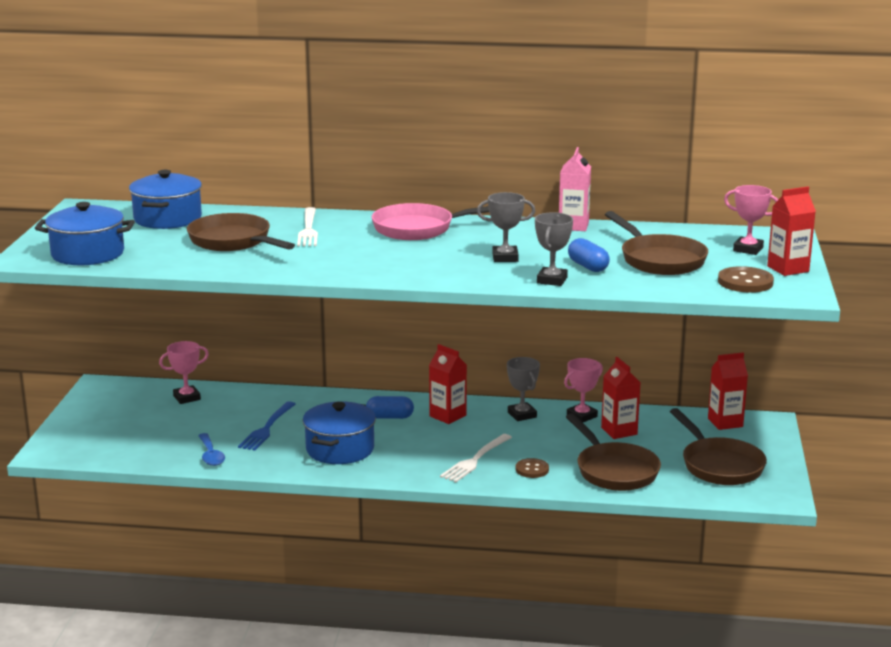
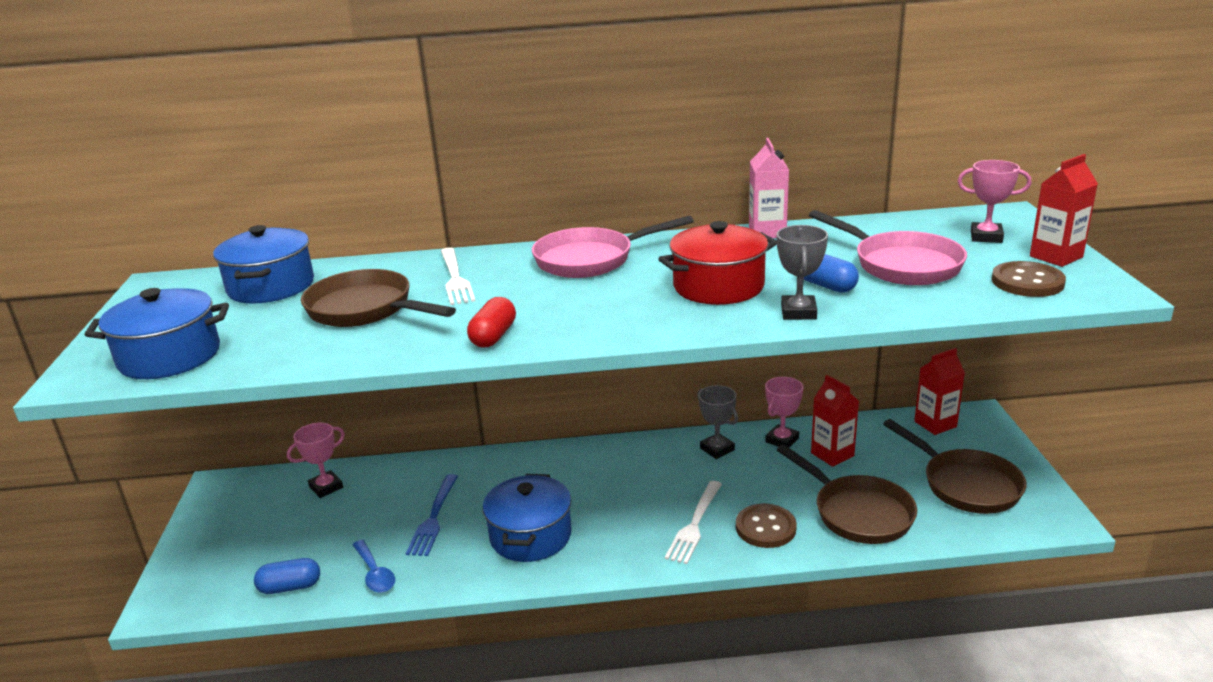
camera: 10 degrees left, 5 degrees up
blue capsule [366,396,414,419] -> blue capsule moved to [254,558,320,594]
red carton [429,344,467,424] -> none
grey trophy [477,192,535,262] -> red pot [658,221,777,305]
brown button [515,458,549,478] -> brown button [736,503,797,548], size x1.51
brown pan [605,211,708,275] -> pink pan [809,210,967,285]
none -> red capsule [467,297,516,348]

